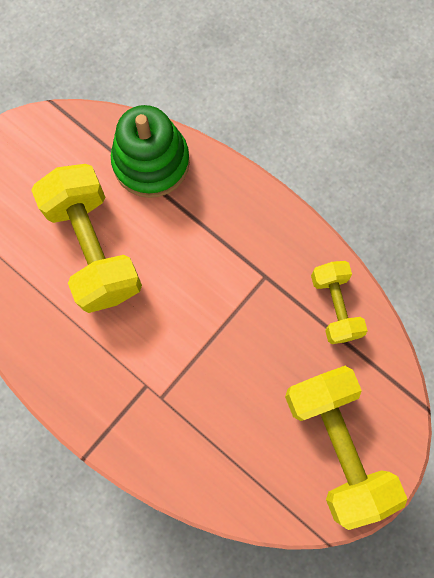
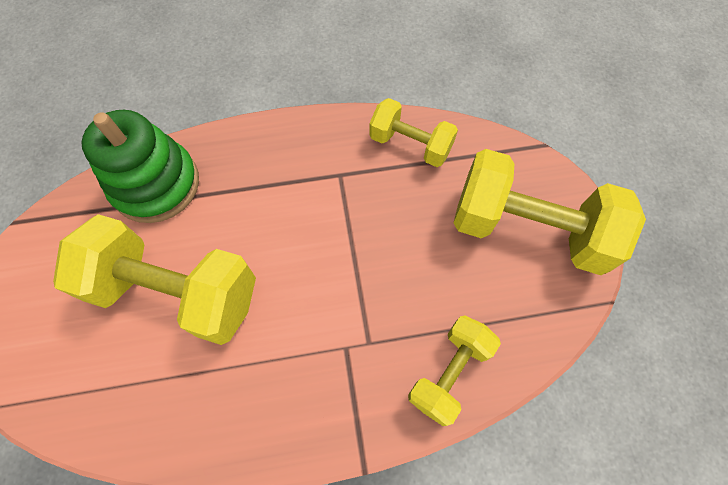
camera: 50 degrees left, 10 degrees down
none -> yellow dumbbell [408,316,501,426]

